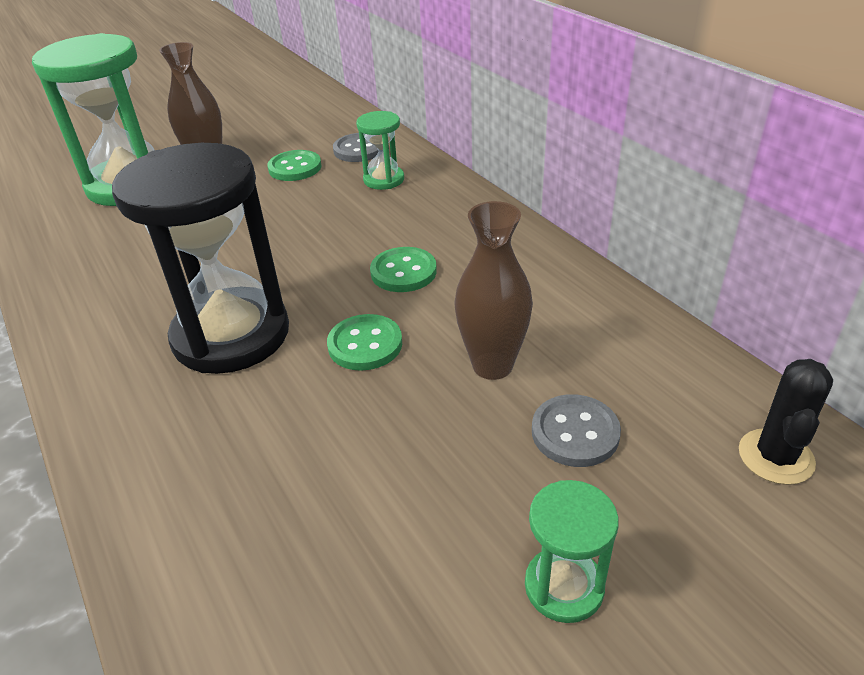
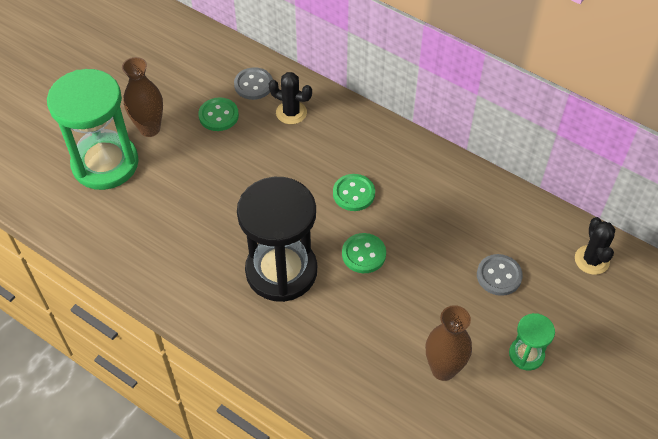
camera: 25 degrees left, 15 degrees up
green hourglass [356,111,404,190] -> black cactus [269,72,312,124]
brown vase [454,201,533,380] -> brown vase moved to [426,305,472,381]

